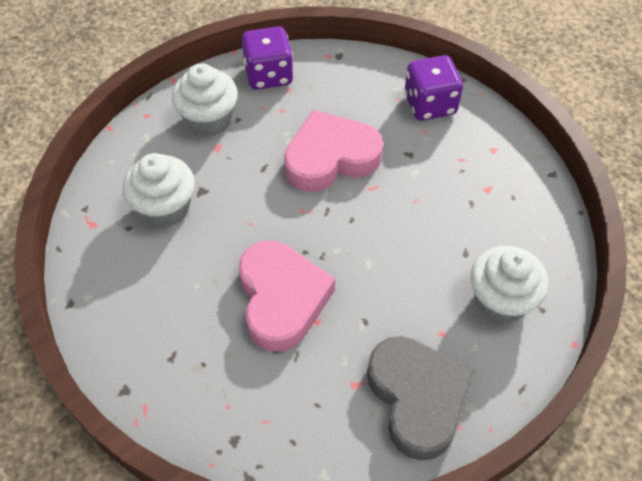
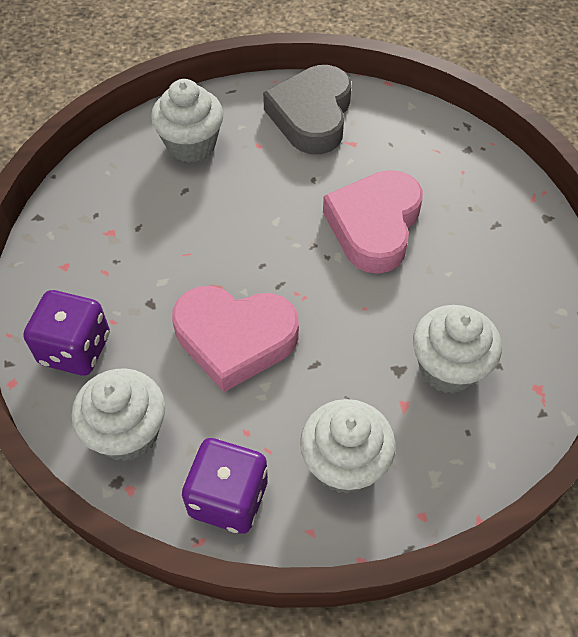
camera: 150 degrees left, 0 degrees up
none -> white cupcake [72,369,165,461]

